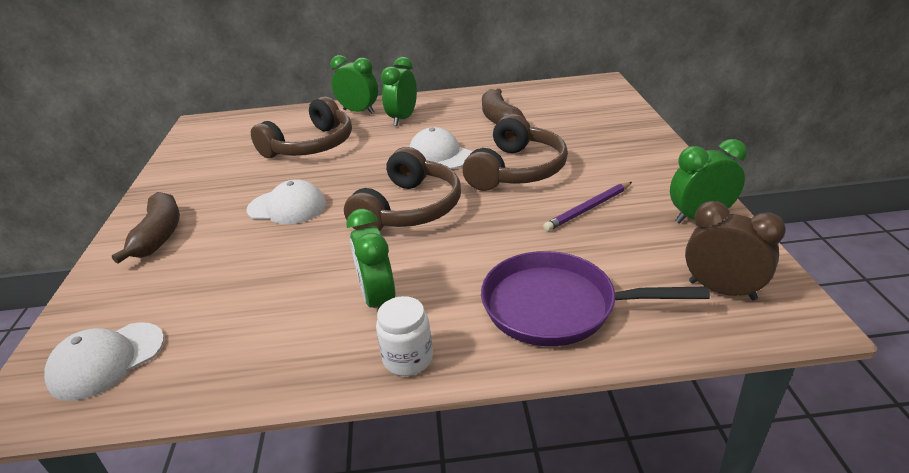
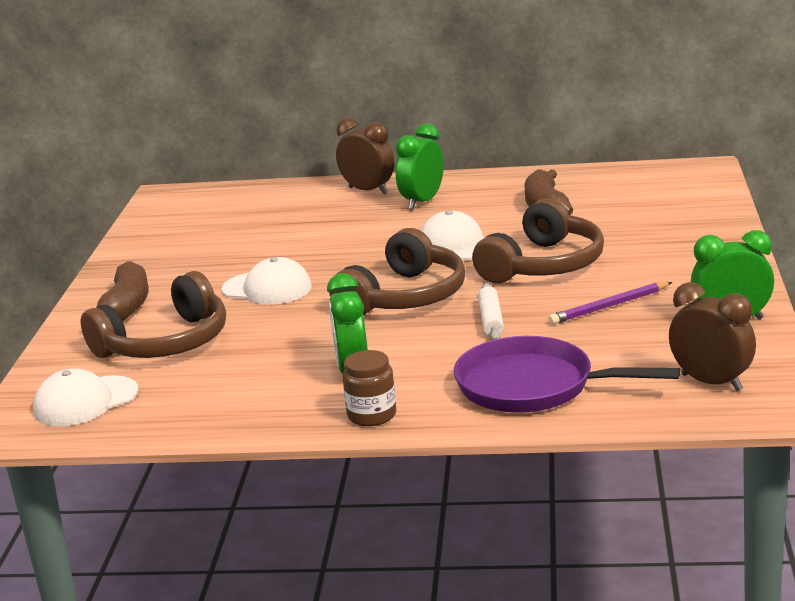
camera: 10 degrees right, 10 degrees down
brown headphones [251,96,352,158] -> brown headphones moved to [81,271,226,358]
green clock [330,55,378,114] -> brown clock [336,118,394,194]
white jar [376,296,433,376] -> brown jar [343,350,396,426]
none -> white rolling pin [478,283,504,340]

